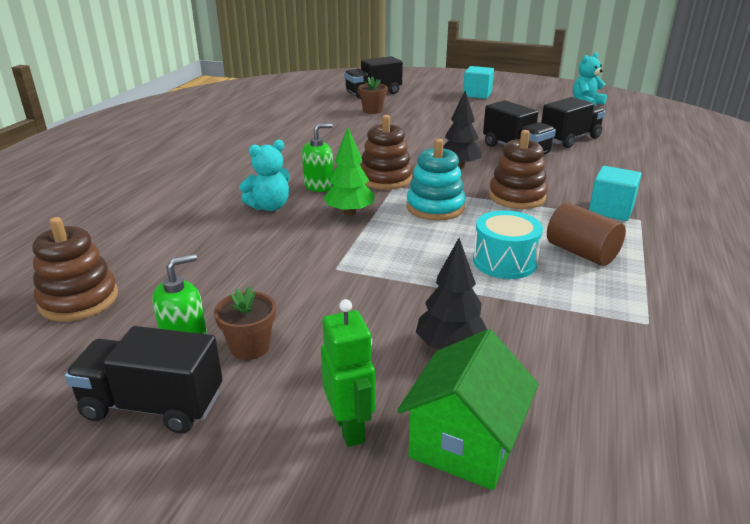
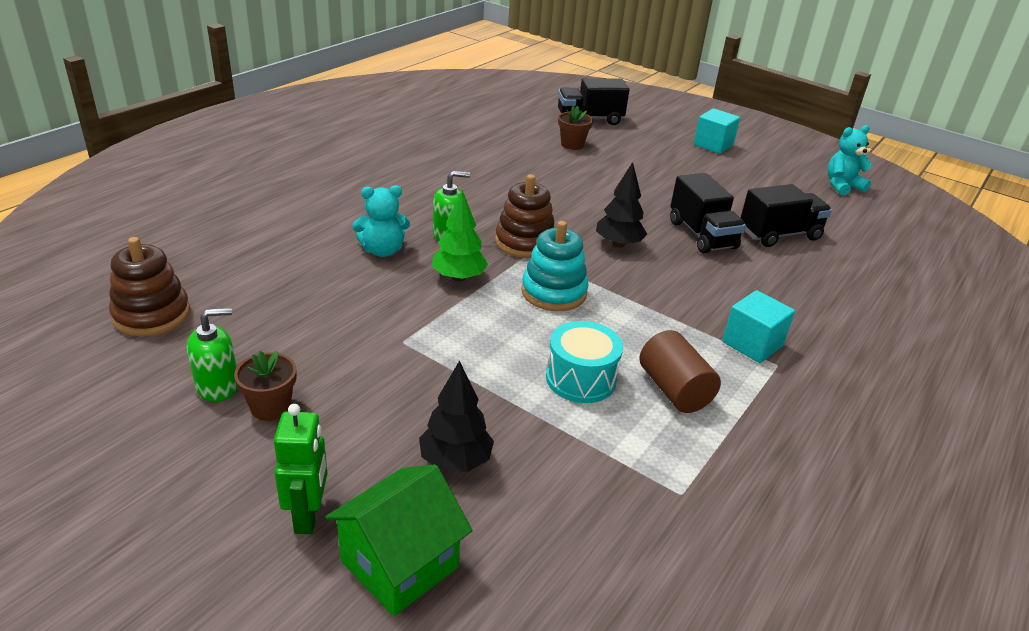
camera: 15 degrees right, 5 degrees up
black truck [65,326,222,433] -> none
brown stacking toy [489,130,548,209] -> none

